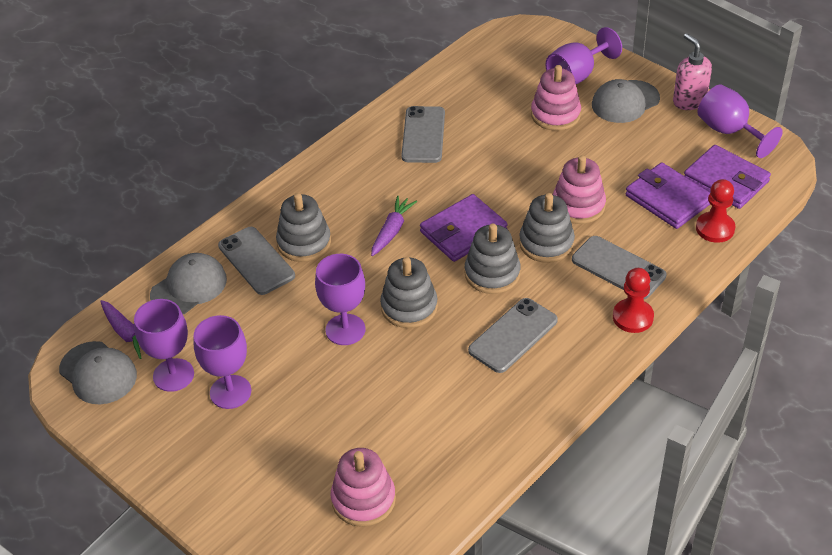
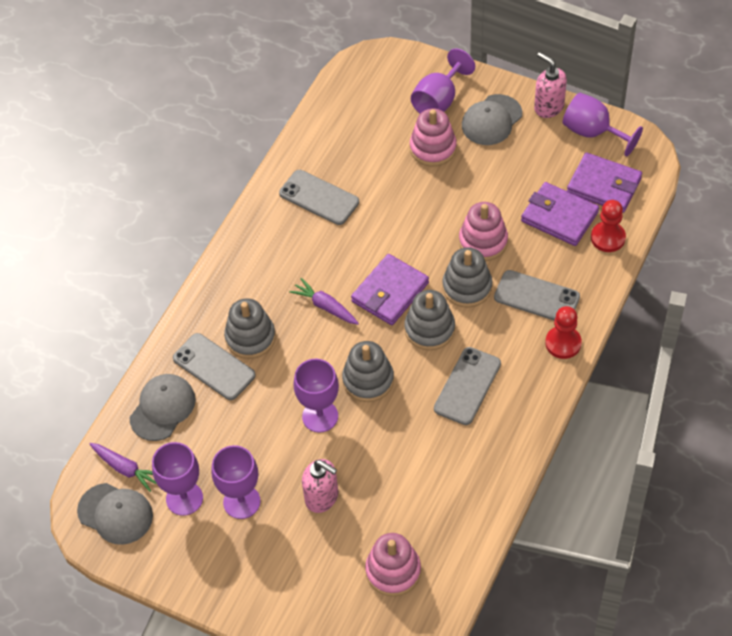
camera: 15 degrees left, 10 degrees up
purple carrot [371,196,417,256] -> purple carrot turned 60 degrees counterclockwise [289,278,359,325]
grey phone [401,106,445,163] -> grey phone turned 45 degrees counterclockwise [279,170,359,225]
none -> pink soap dispenser [302,459,338,513]

